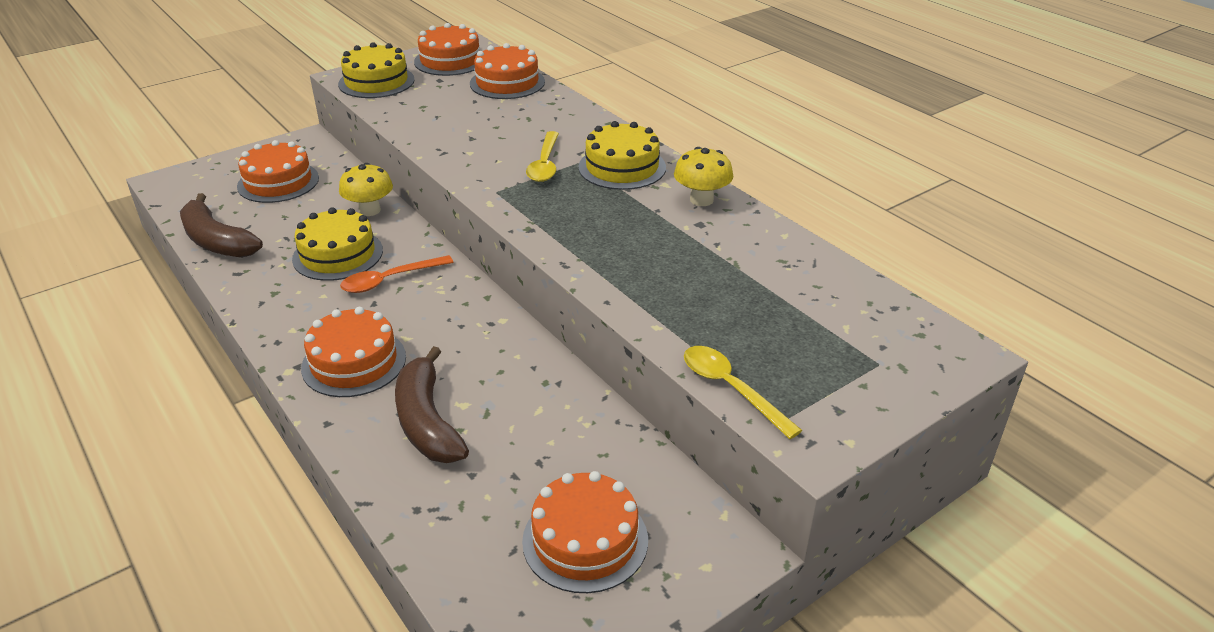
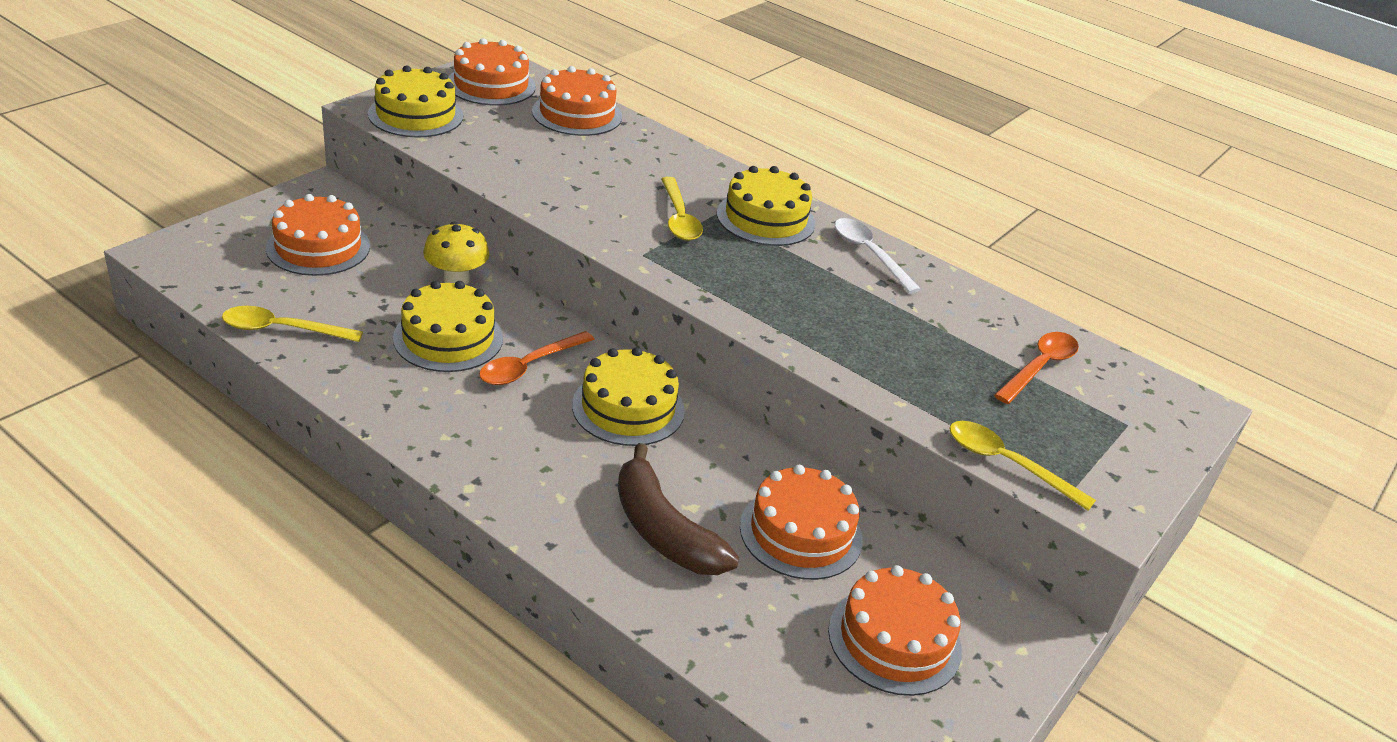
camera: 20 degrees left, 0 degrees up
brown banana [180,193,263,258] -> yellow spoon [222,306,363,342]
orange cake [301,307,406,397] -> orange cake moved to [740,465,863,580]
yellow mushroom [674,147,733,206] -> white spoon [835,218,921,294]
none -> yellow cake [572,347,685,446]
none -> orange spoon [994,332,1079,404]

